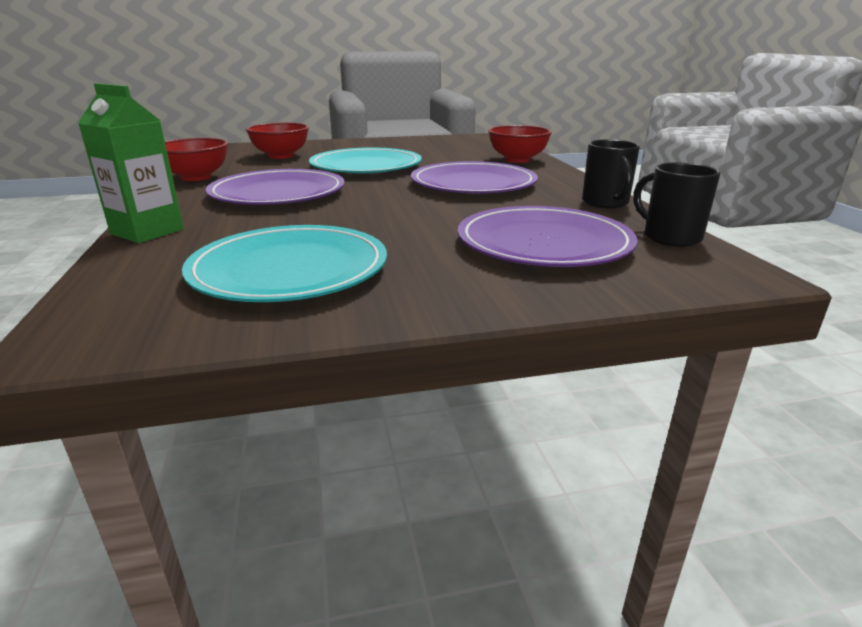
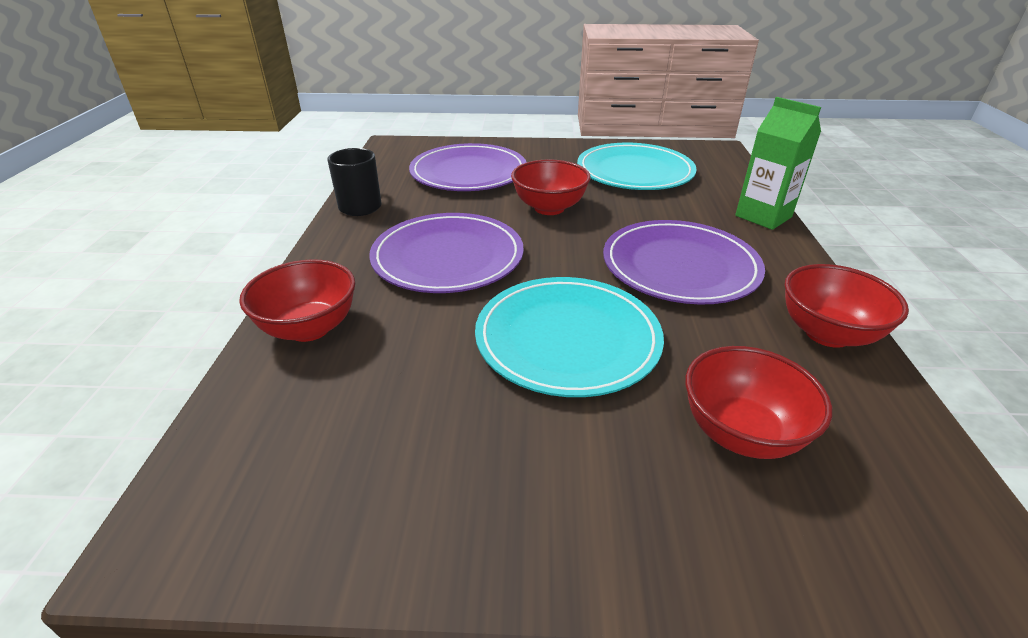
camera: 165 degrees left, 10 degrees up
black mug [634,163,721,247] -> none
none -> red bowl [511,159,591,215]

